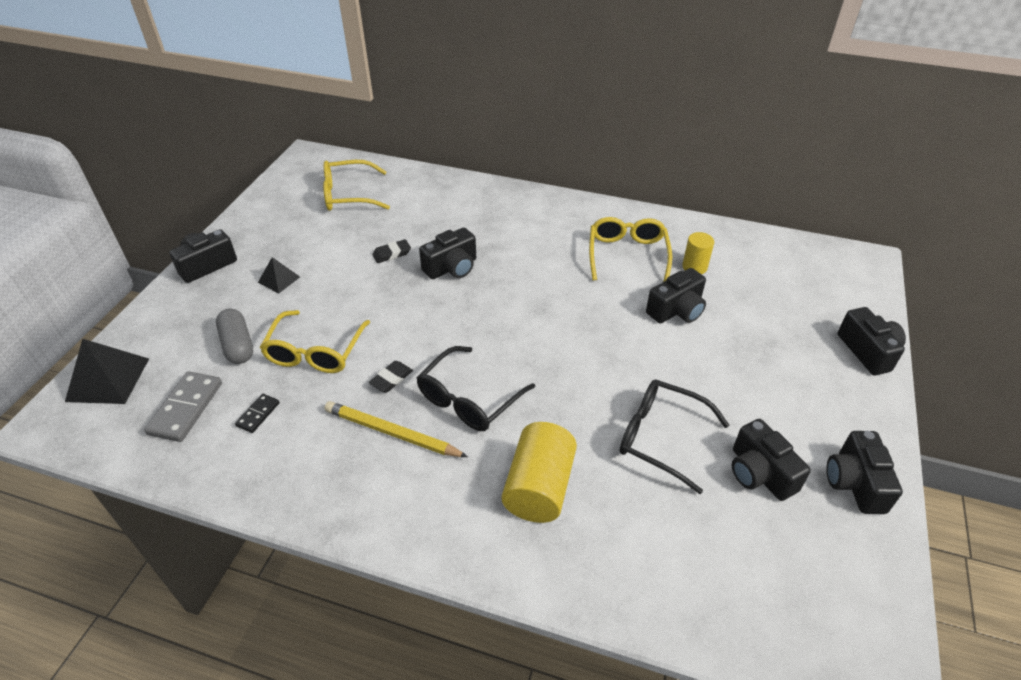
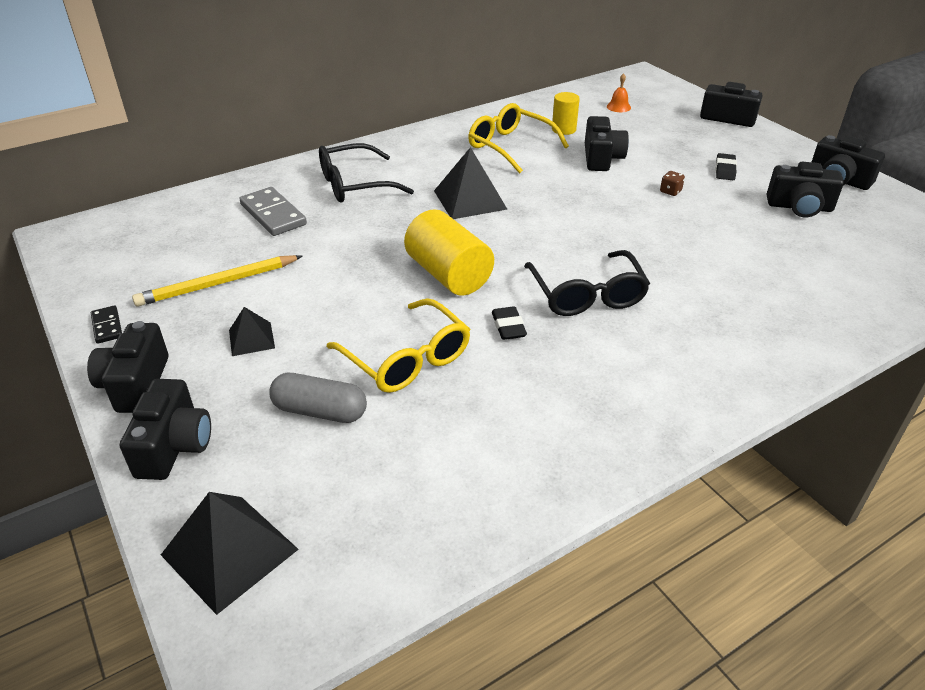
camera: 50 degrees left, 5 degrees down
grey domino [144,371,222,442] -> grey domino moved to [240,187,307,236]
black domino [235,394,280,433] -> black domino moved to [91,305,122,344]
yellow glasses [323,160,390,211] -> none
yellow pencil [324,401,468,457] -> yellow pencil moved to [132,255,302,306]
black eraser [372,239,411,263] -> black eraser moved to [715,153,737,180]
black camera [419,228,476,279] -> black camera moved to [120,379,211,480]
yellow cylinder [502,422,577,523] -> yellow cylinder moved to [404,209,494,296]
black glasses [620,379,729,494] -> black glasses moved to [319,143,414,203]
none -> black pyramid [434,147,508,219]
none -> orange bell [607,73,631,112]
none -> brown dice [660,171,685,196]

